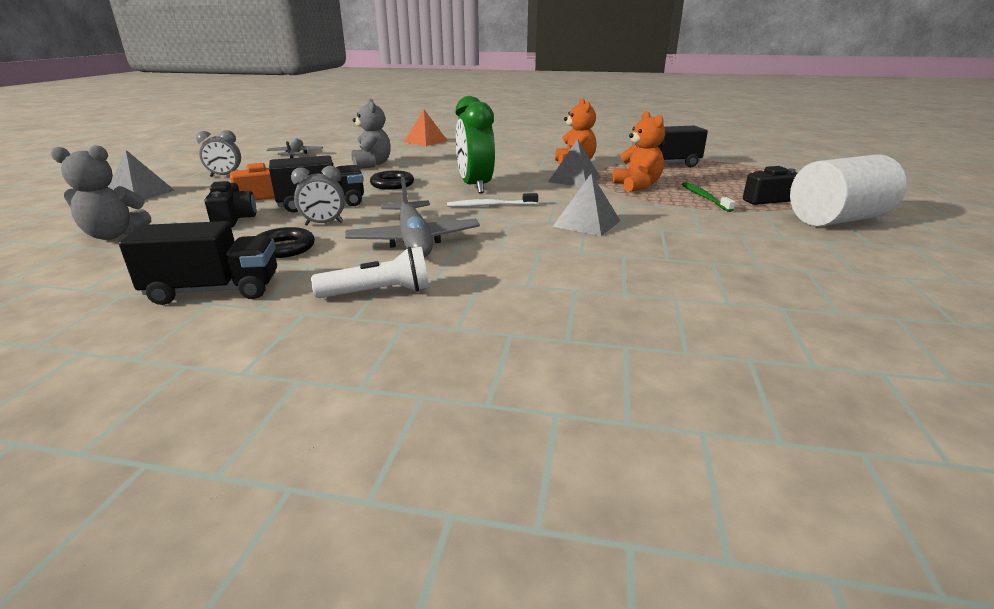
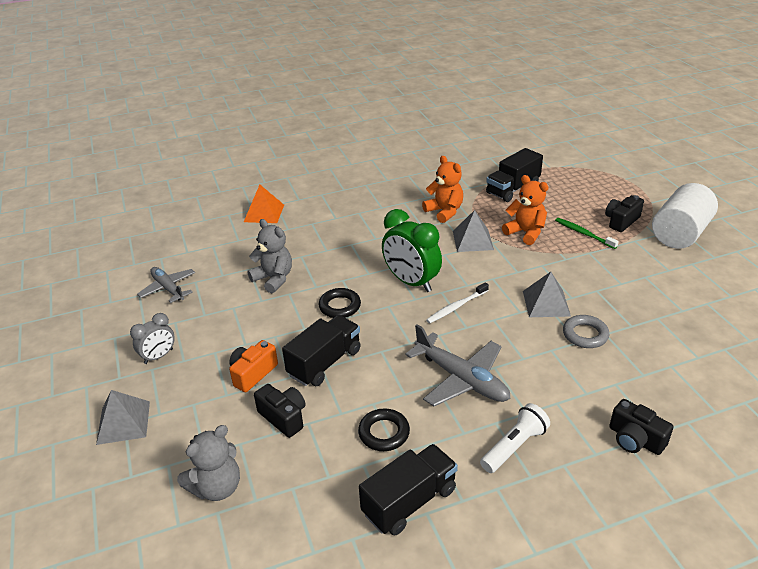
camera: 30 degrees left, 10 degrees up
grey clock [291,166,345,226] -> none
none -> grey ring [563,315,609,348]
none -> black camera [609,399,674,455]

